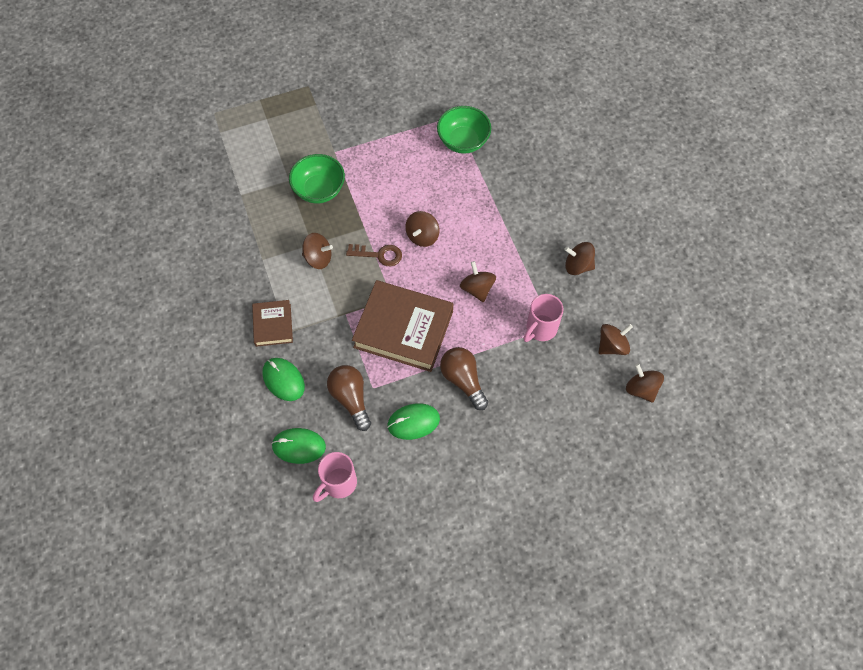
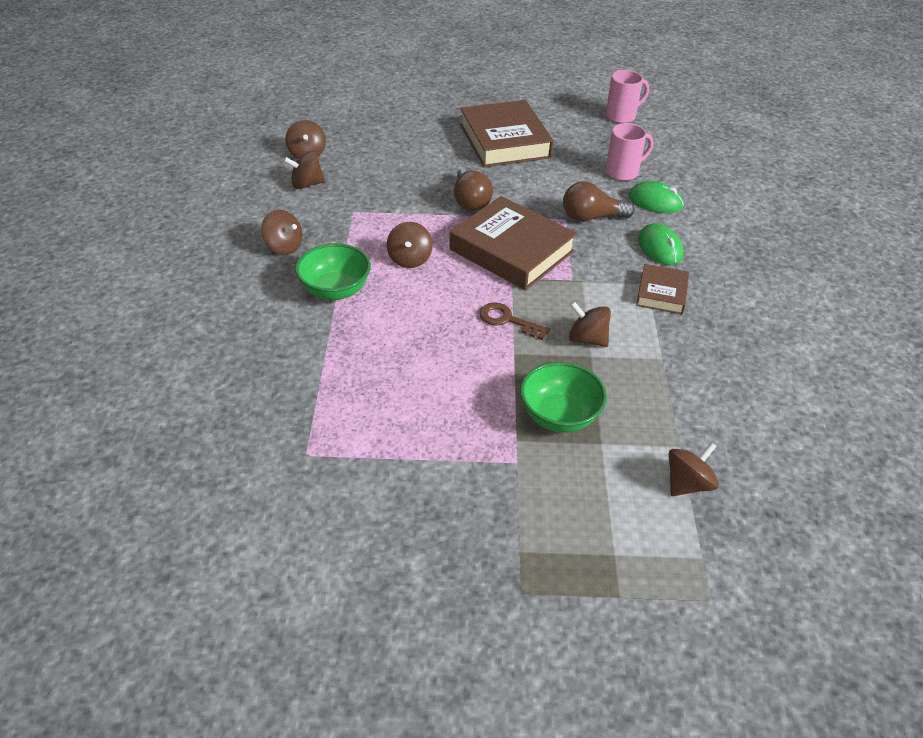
camera: 160 degrees left, 20 degrees down
brown light bulb [327,365,371,431] -> brown light bulb turned 90 degrees clockwise [563,181,635,222]
green mouse [387,403,440,440] -> none
brown spinning top [405,211,439,247] -> brown spinning top moved to [668,442,719,496]
green bowl [437,106,491,154] -> green bowl moved to [295,243,371,300]
pink mug [524,294,564,342] -> pink mug moved to [606,70,649,123]
none -> brown book [460,100,554,167]

